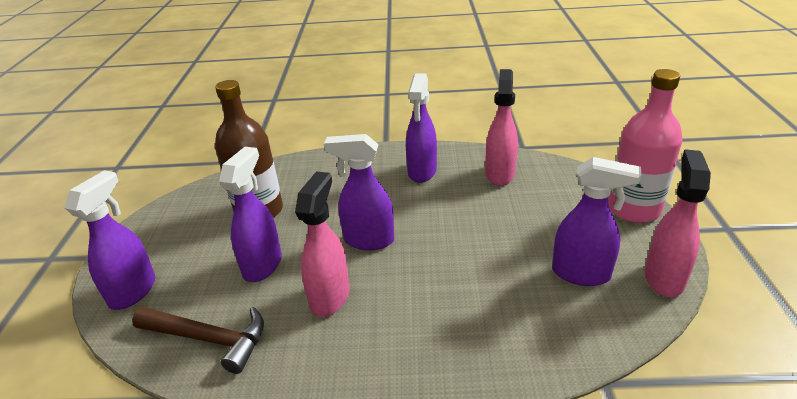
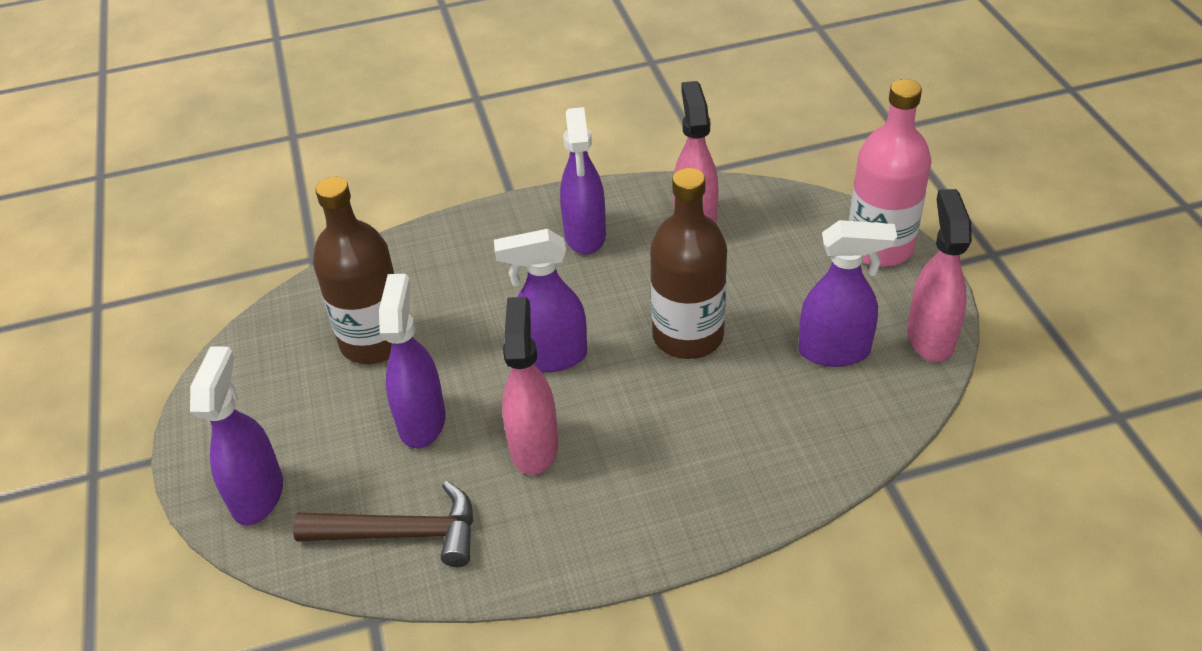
camera: 15 degrees left, 10 degrees up
none -> brown bottle [650,168,727,359]

